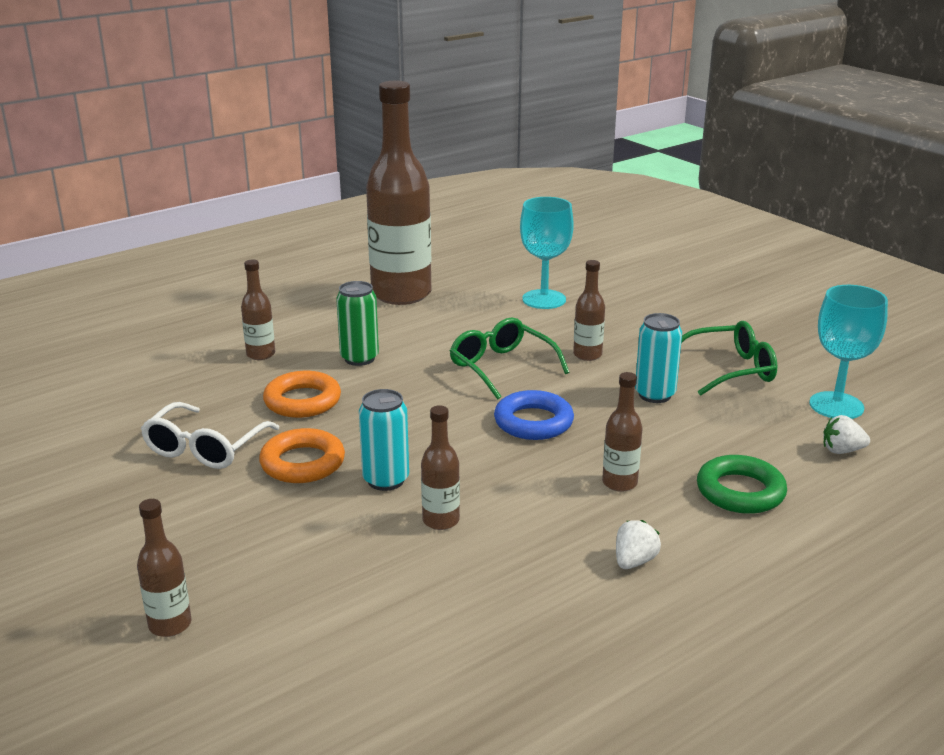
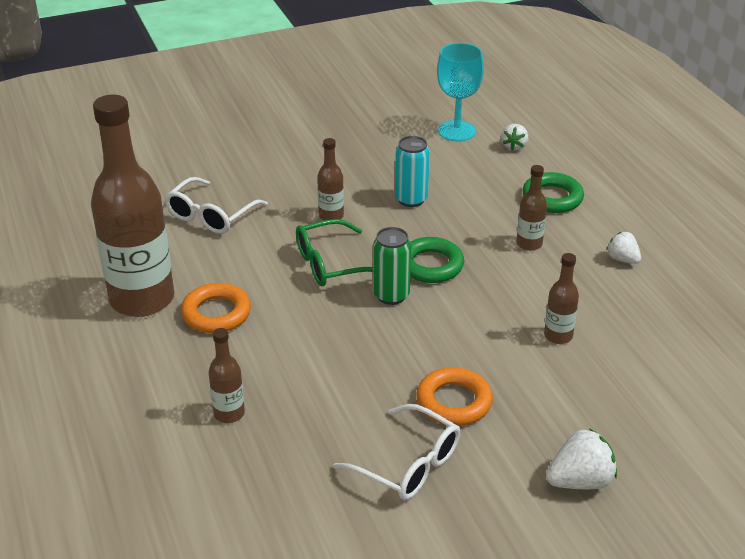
camera: 75 degrees left, 10 degrees up
brown bottle [137,499,192,637] -> none
orange ring [263,371,341,418] -> orange ring moved to [181,283,251,333]
green can [336,281,379,366] -> green can moved to [373,227,411,305]
turquoise can [359,389,409,491] -> none
blue ring [494,390,574,440] -> green ring [410,237,464,283]
turquoise goblet [520,197,574,309] -> white glasses [164,177,268,234]
green glasses [681,321,777,396] -> none
none -> white strawberry [546,428,617,489]

